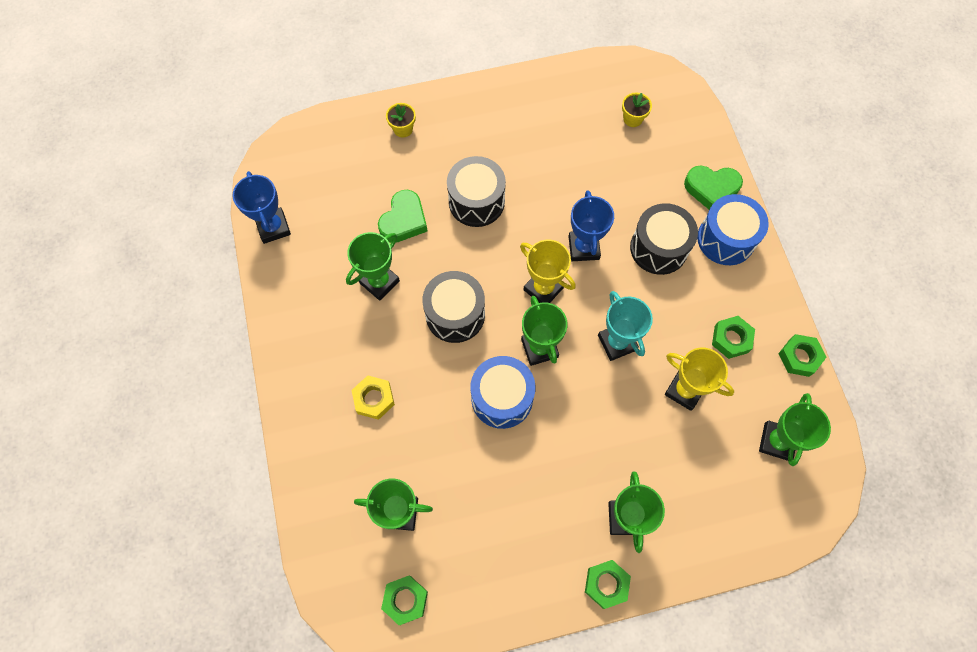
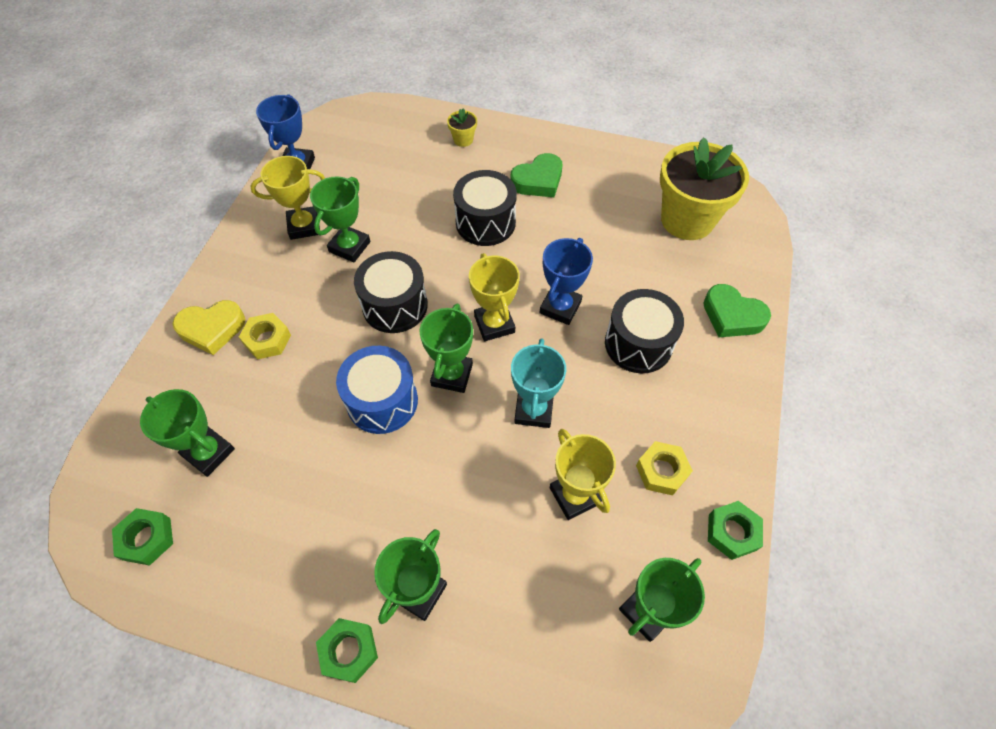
camera: 30 degrees right, 10 degrees down
green trophy [346,232,400,301] -> green trophy turned 45 degrees counterclockwise [310,177,370,262]
green heart [378,190,428,242] -> green heart moved to [511,153,563,197]
yellow flower pot [622,93,652,127] -> yellow flower pot [660,137,749,240], size x2.47
blue drum [697,194,769,265] -> none
green nut [712,316,755,359] -> yellow nut [636,441,693,495]
none -> yellow heart [173,300,245,355]
none -> yellow trophy [250,156,325,240]

